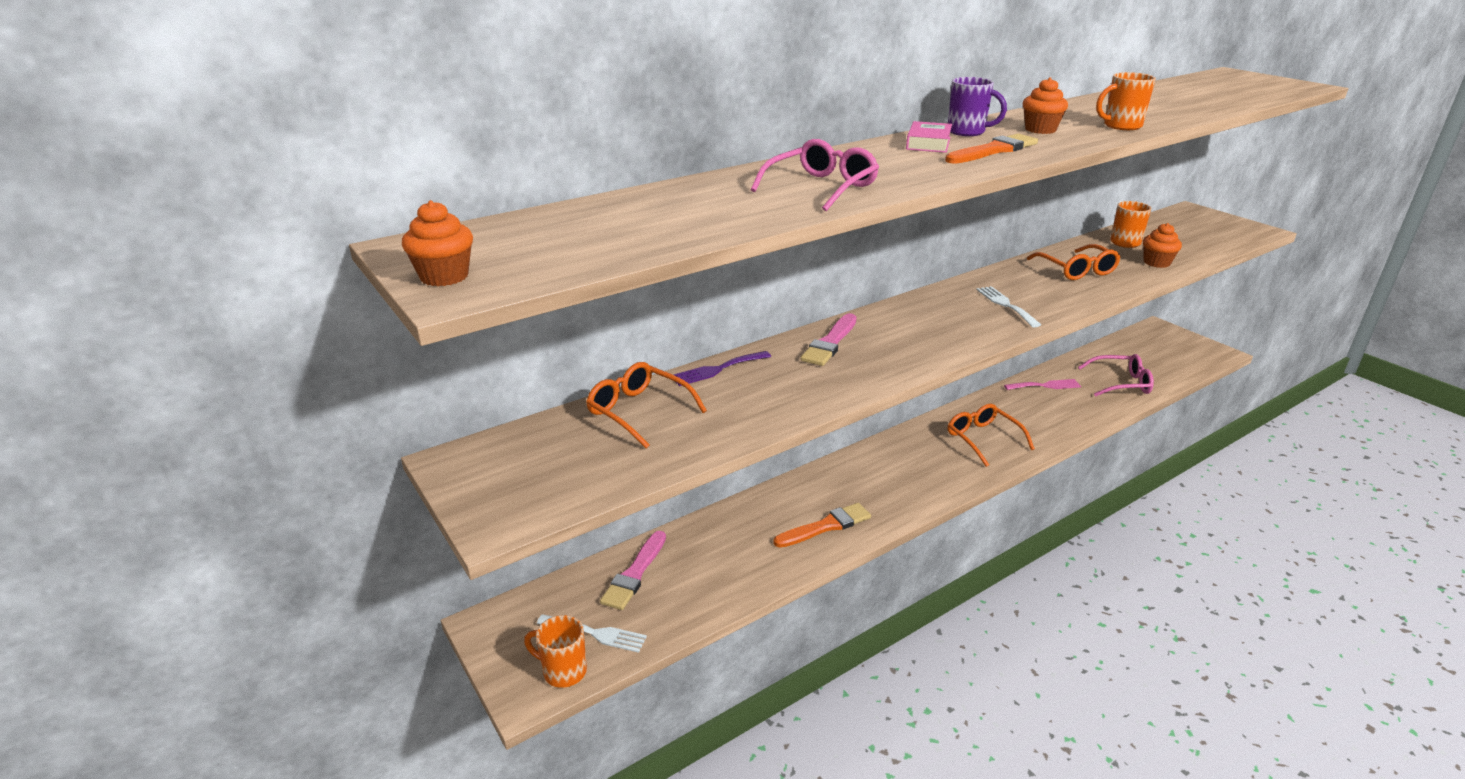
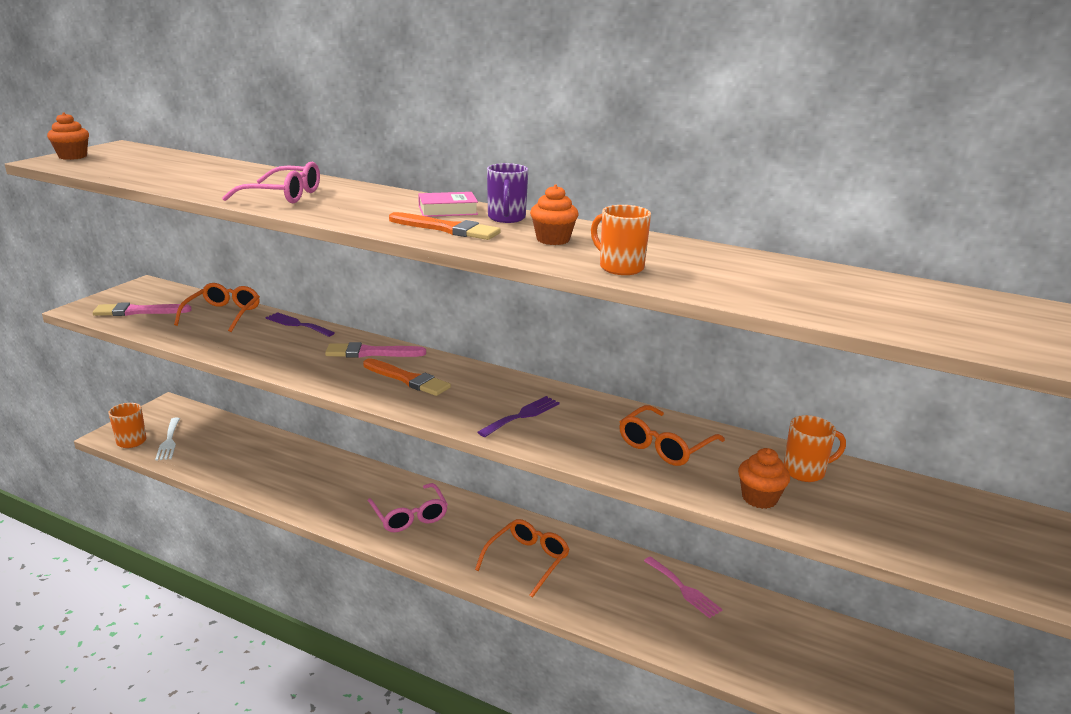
camera: 60 degrees right, 5 degrees down
pink brush [600,531,666,610] -> pink brush moved to [93,302,192,316]
orange brush [773,503,871,548] -> orange brush moved to [363,358,451,396]
white fork [976,286,1041,328] -> purple fork [478,396,560,437]
pink glasses [1078,354,1154,397] -> pink glasses moved to [368,483,448,532]

